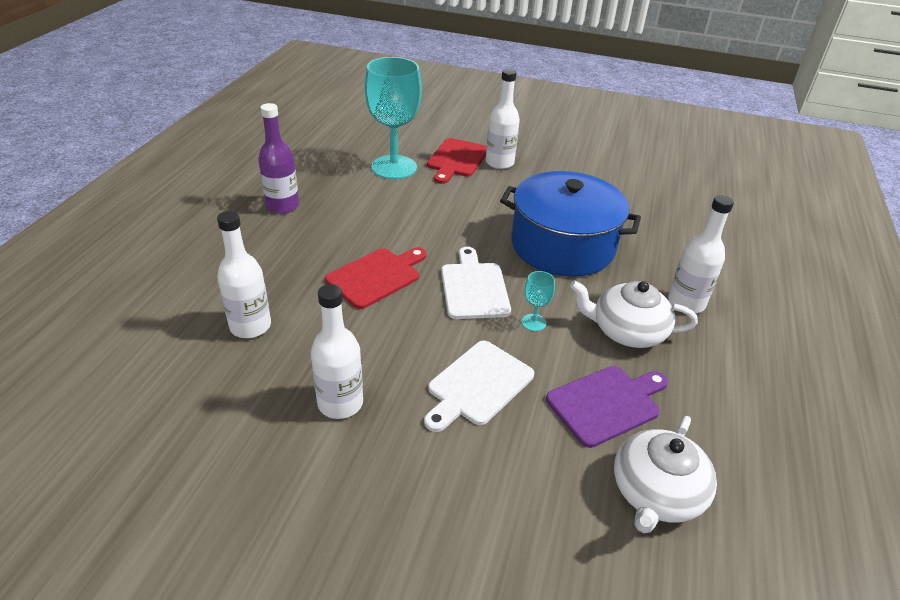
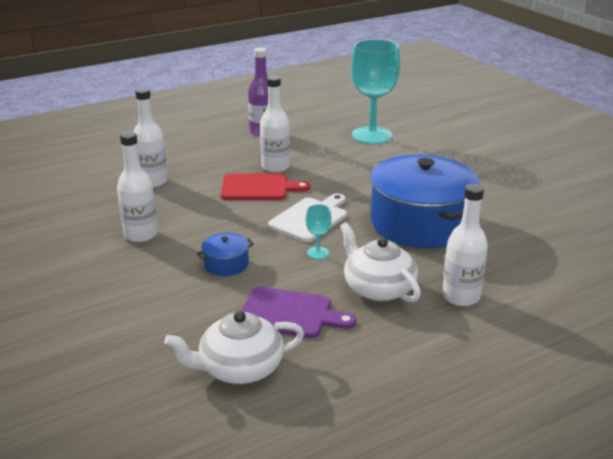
camera: 45 degrees right, 10 degrees down
white cutting board [424,341,534,432] -> blue pot [197,233,254,276]
red cutting board [427,138,487,184] -> none
white bottle [486,69,520,169] -> white bottle moved to [260,76,290,172]

